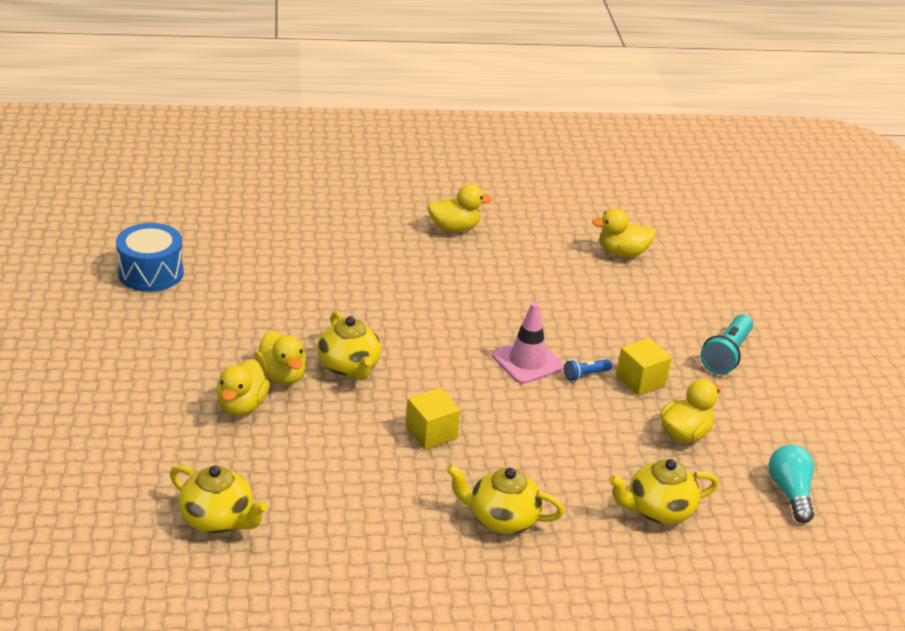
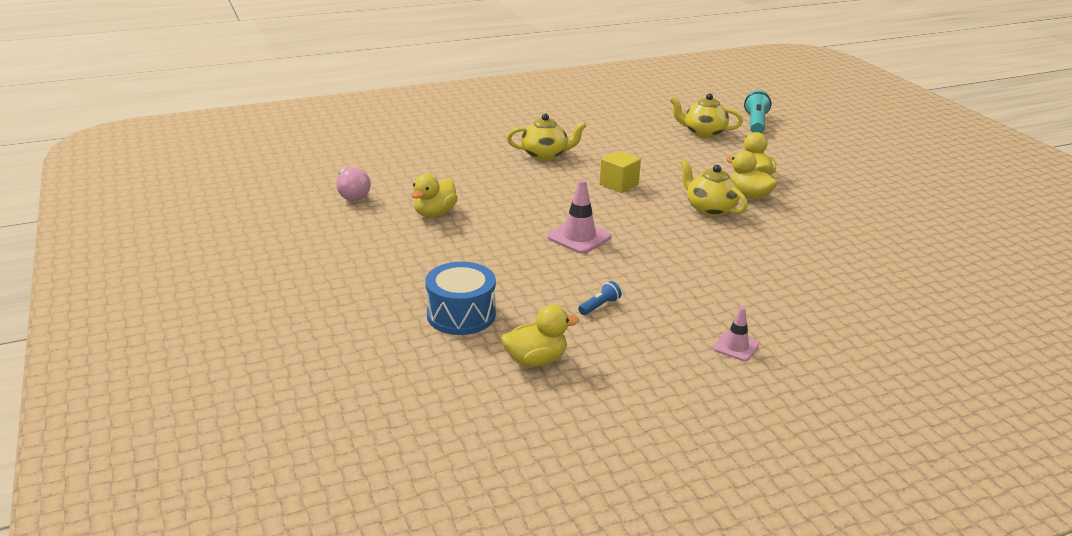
camera: 165 degrees right, 5 degrees down
blue drum [116,223,184,292] -> blue drum moved to [425,262,496,335]
yellow duck [428,184,492,232] -> pink traffic cone [713,307,759,361]
blue flashlight [564,359,612,381] -> blue flashlight moved to [578,281,622,315]
yellow teapot [609,459,719,524] -> none
yellow cube [616,338,672,395] -> none
turquoise flashlight [700,314,753,375] -> turquoise flashlight moved to [744,90,771,133]
turquoise light bulb [768,445,814,523] -> pink light bulb [336,167,371,201]

